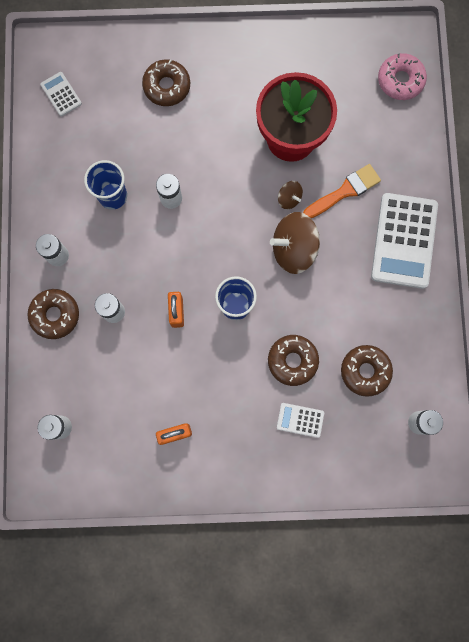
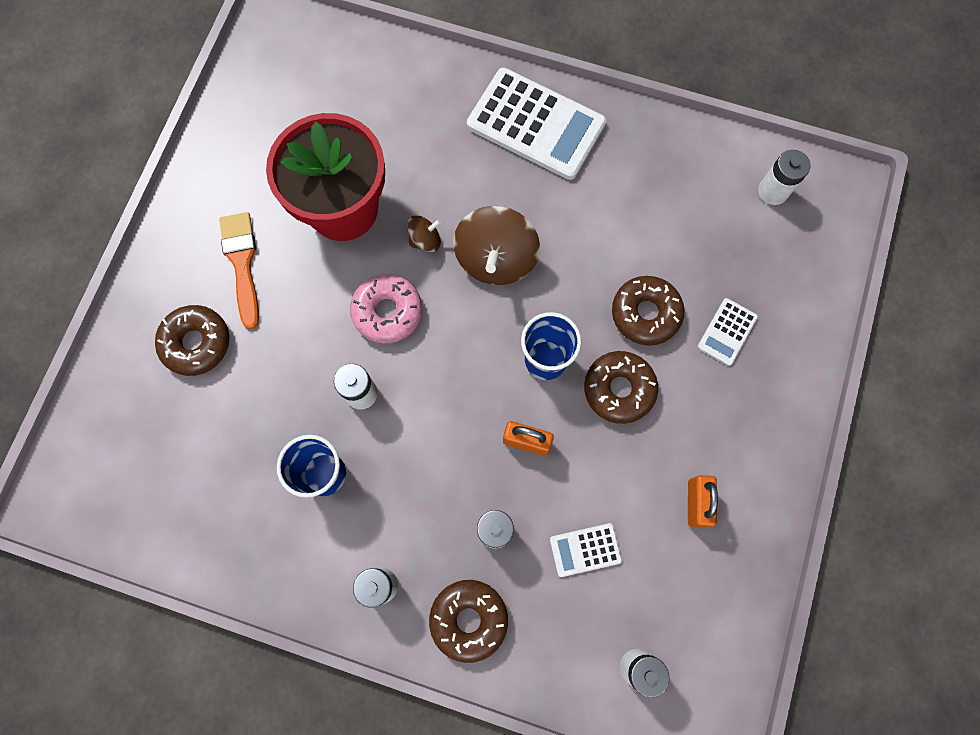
camera: 70 degrees left, 5 degrees down
white calculator [40,72,82,116] -> white calculator moved to [550,523,622,577]
orange brush [303,164,381,218] -> orange brush moved to [219,212,259,329]
brown donut [341,345,393,397] -> brown donut moved to [584,351,658,424]
pink donut [378,53,427,100] -> pink donut moved to [350,274,422,344]

